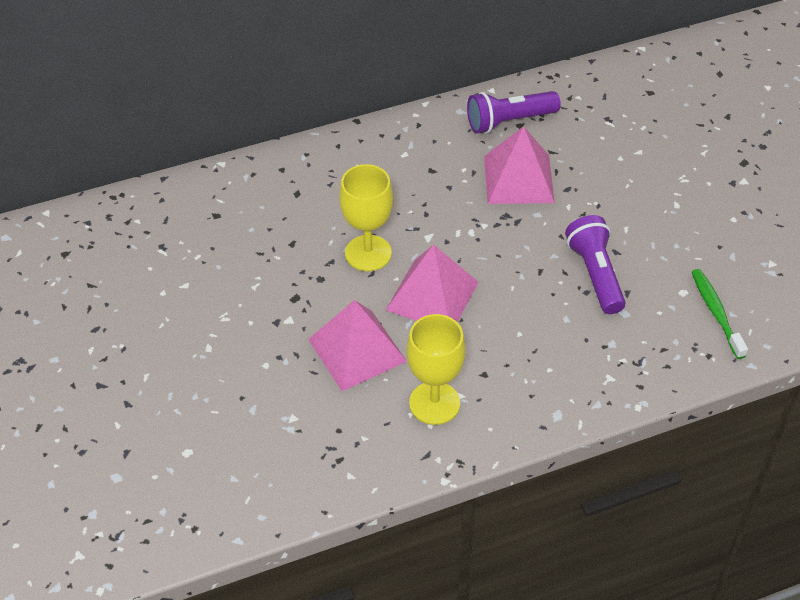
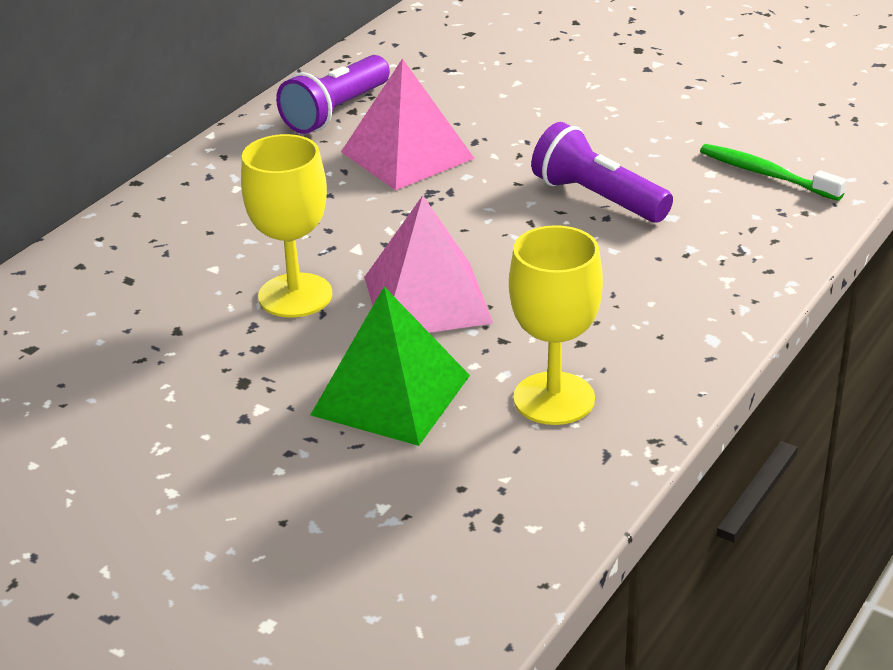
camera: 35 degrees left, 15 degrees down
pink pyramid [308,300,407,391] -> green pyramid [310,287,470,446]

